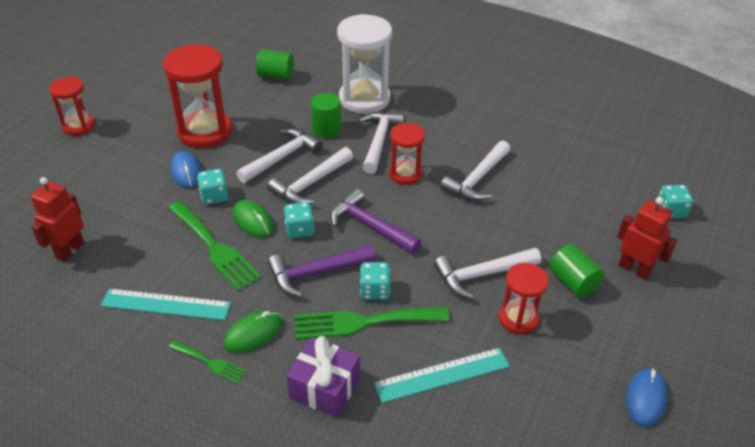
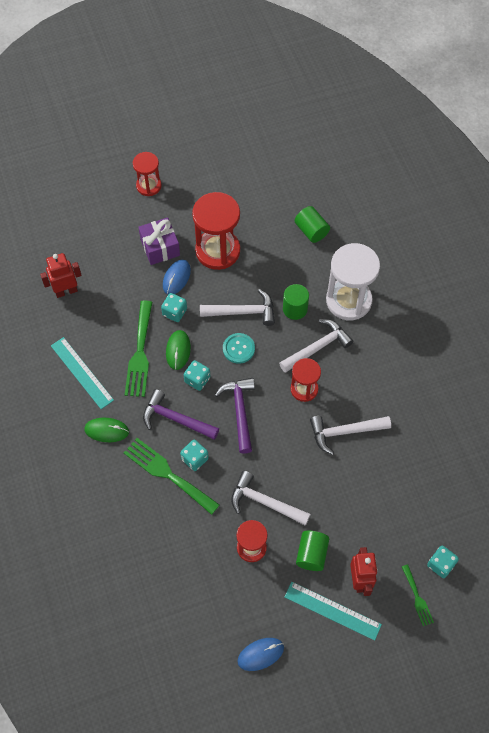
camera: 45 degrees right, 20 degrees up
green fork [169,340,247,384] -> green fork moved to [402,564,434,626]
white hammer [267,147,353,204] -> turquoise button [223,333,255,364]
purple gift [287,336,360,418] -> purple gift moved to [138,217,180,265]
turquoise ruler [374,348,510,403] -> turquoise ruler moved to [284,582,382,641]

